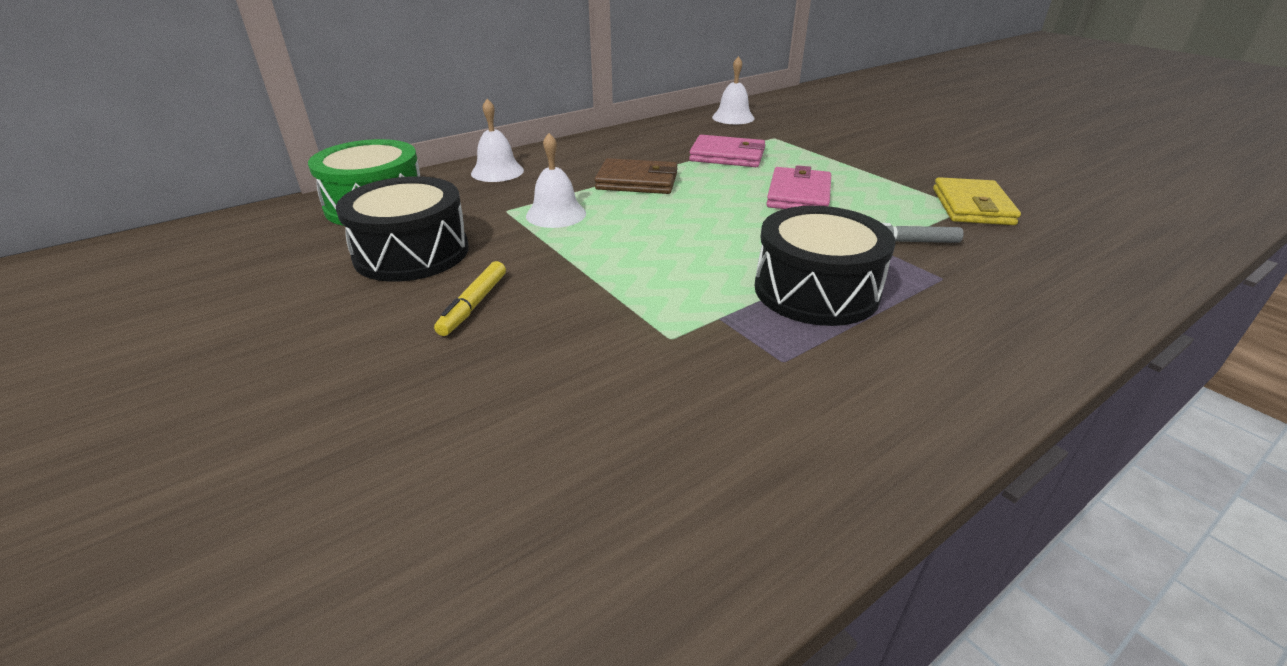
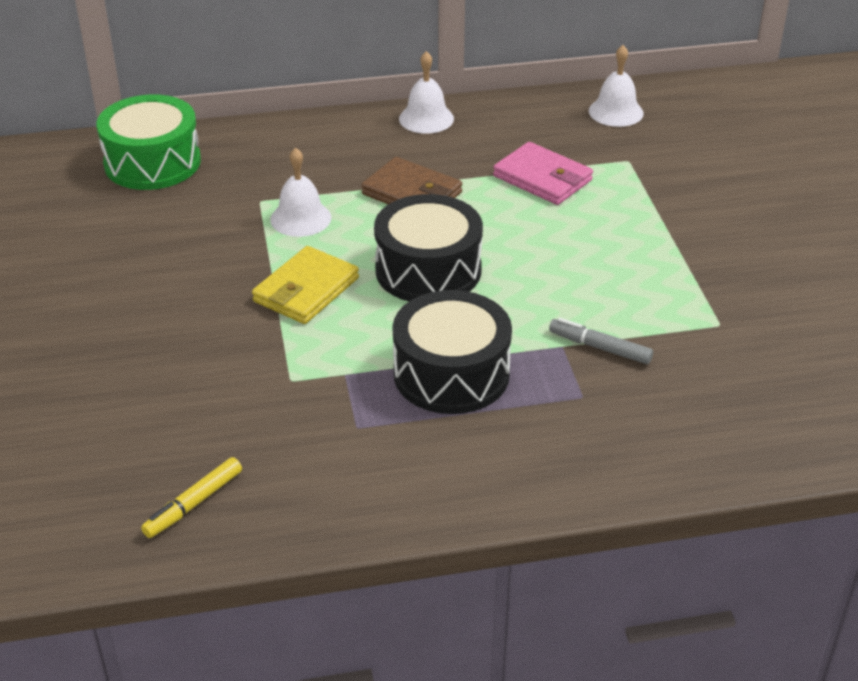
camera: 25 degrees right, 5 degrees up
black drum [336,176,469,282] -> black drum moved to [374,194,483,301]
yellow marker [434,261,506,336] -> yellow marker moved to [141,457,242,538]
white bell [471,99,524,182] -> white bell moved to [399,51,454,134]
pink wallet [766,165,831,209] -> none
yellow wallet [933,177,1021,225] -> yellow wallet moved to [252,246,359,324]

